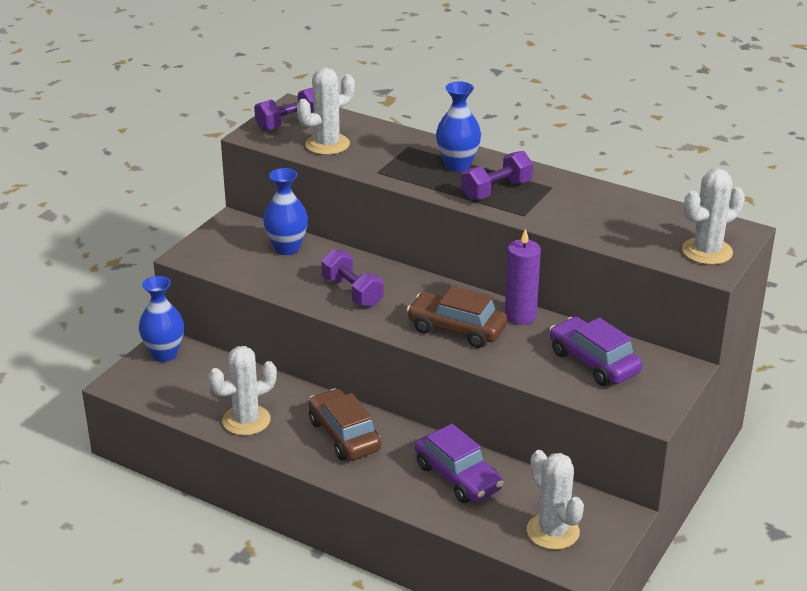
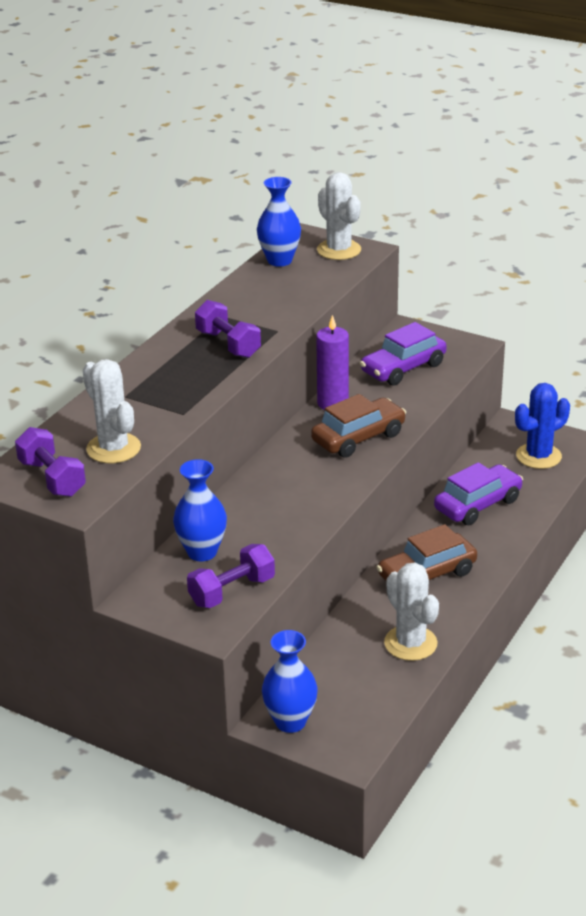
camera: 90 degrees left, 0 degrees up
purple dumbbell [321,249,384,307] -> purple dumbbell moved to [187,544,275,608]
brown car [407,286,507,348] -> brown car turned 150 degrees counterclockwise [311,394,406,458]
blue vase [436,81,481,172] -> blue vase moved to [257,177,301,267]
white cactus [527,450,584,550] -> blue cactus [515,383,570,469]

